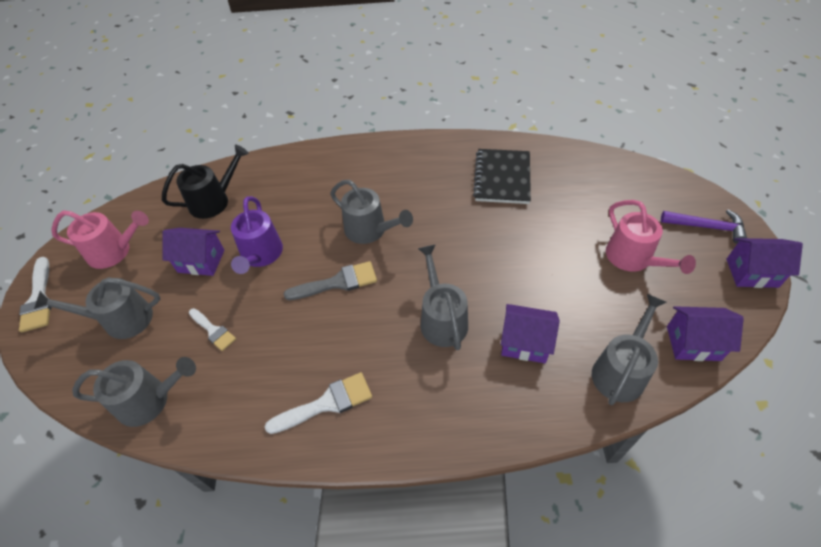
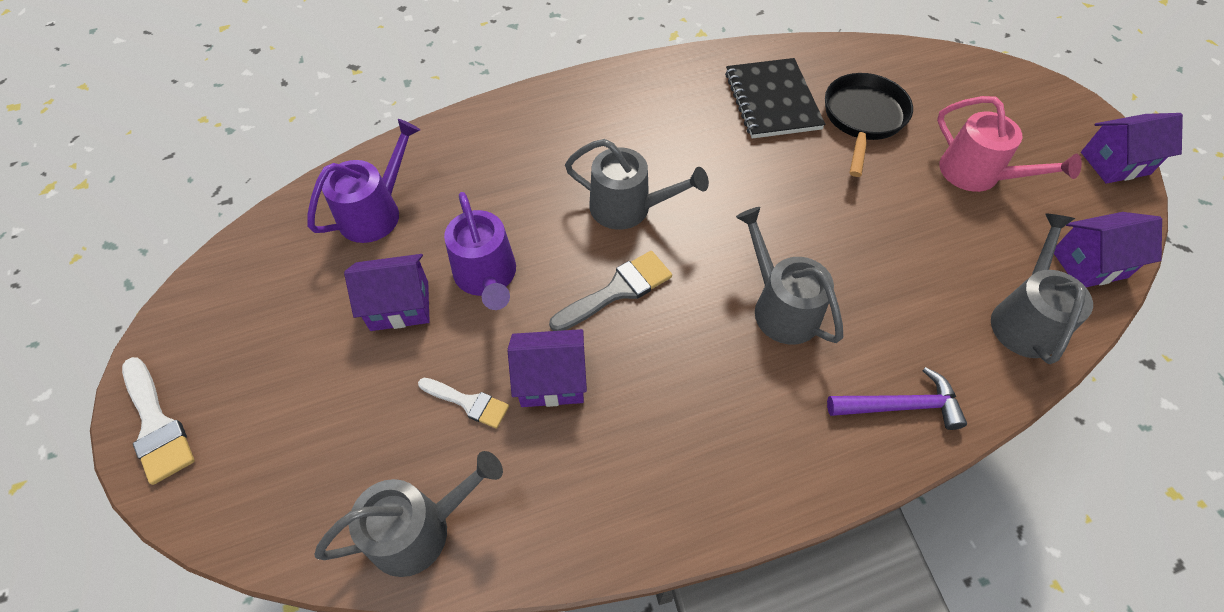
camera: 20 degrees left, 5 degrees up
grey watering can [34,277,160,339] -> none
pink watering can [51,210,149,269] -> none
black watering can [162,145,249,219] -> purple watering can [308,119,420,243]
white brush [264,372,372,434] -> none
purple house [501,304,560,363] -> purple house moved to [508,329,587,407]
purple hammer [661,210,747,244] -> purple hammer moved to [827,367,967,430]
none -> black pan [825,73,913,177]

